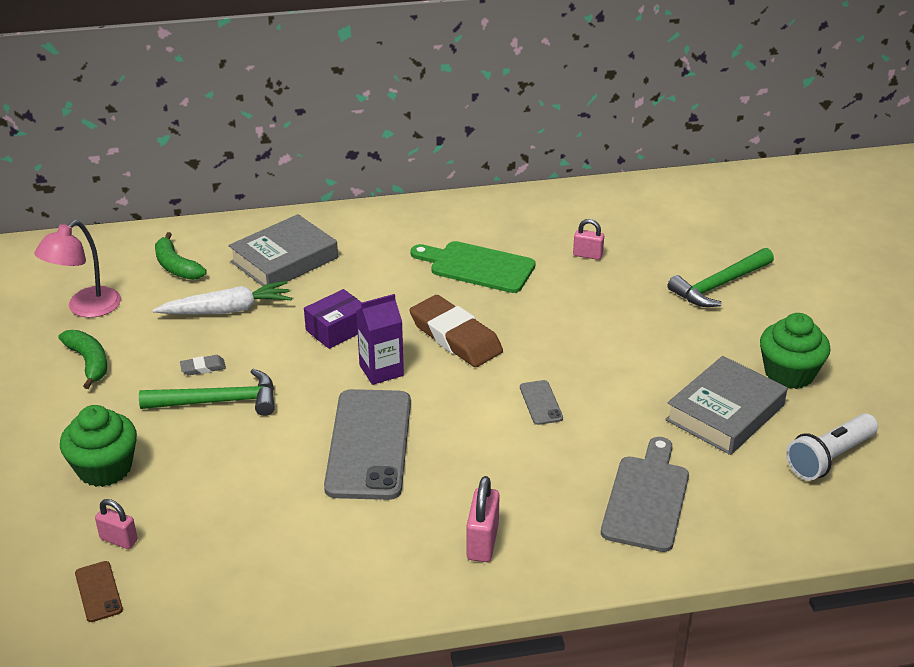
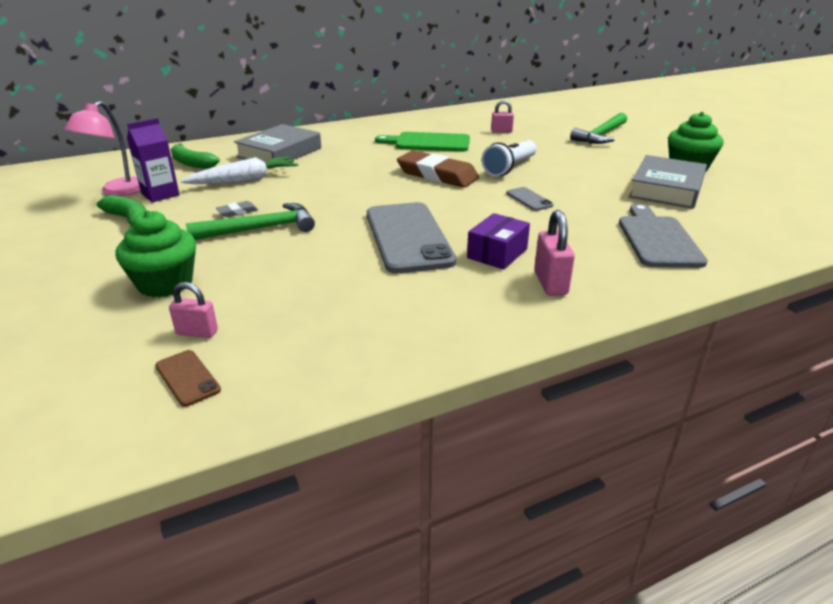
camera: 15 degrees left, 5 degrees down
purple box [304,289,362,349] -> purple box moved to [467,213,530,270]
purple carton [356,294,404,385] -> purple carton moved to [127,118,180,202]
white flashlight [786,413,878,481] -> white flashlight moved to [481,140,536,176]

